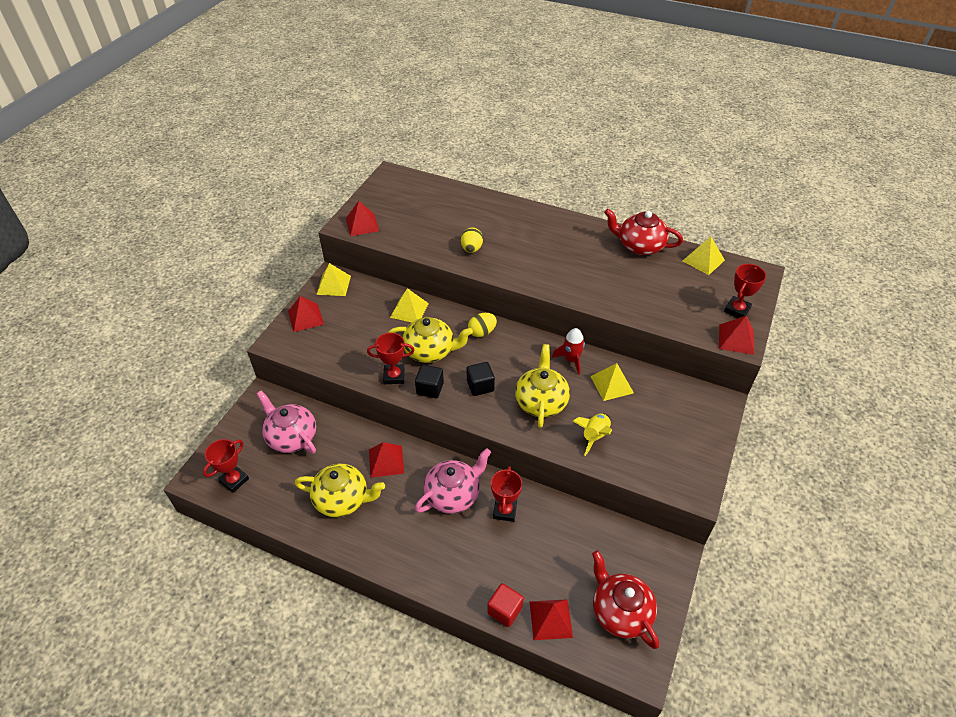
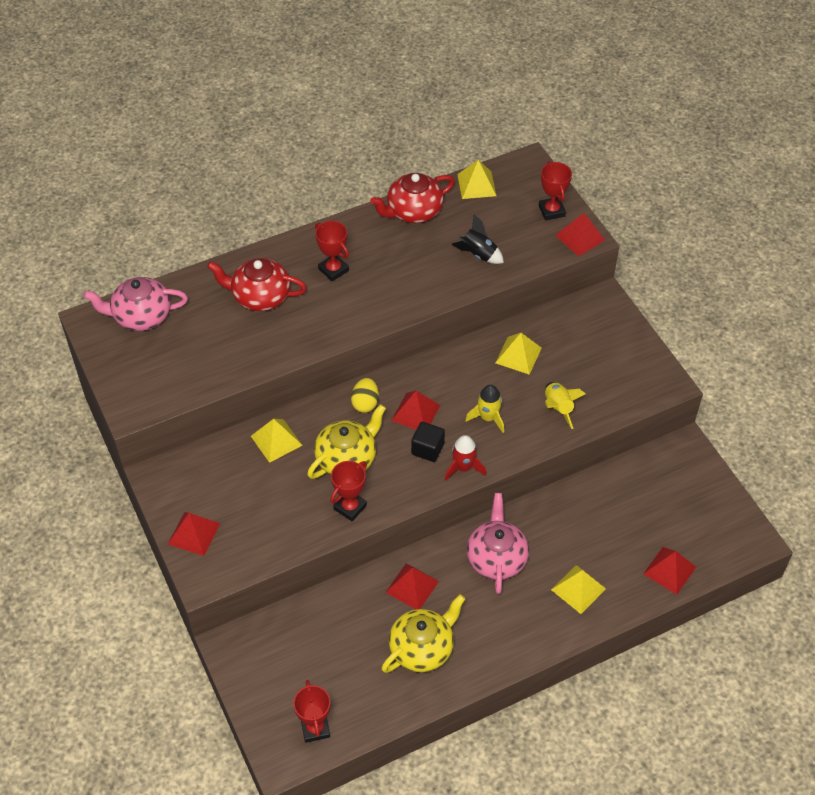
camera: 50 degrees left, 5 degrees up
pink teapot [257,390,316,454] -> pink teapot moved to [83,277,188,331]
yellow pyramid [316,263,351,296] -> yellow pyramid moved to [551,565,606,614]
red pyramid [346,201,379,236] -> red pyramid moved to [391,391,440,430]
black cube [415,365,444,398] -> none
yellow egg [461,227,483,253] -> none
red cube [487,583,524,627] -> none
red trophy [491,466,522,522] -> red trophy moved to [315,221,349,281]
yellow teapot [515,344,570,428] -> yellow rocket [465,385,504,433]
red rocket [552,328,585,375] -> red rocket moved to [445,435,486,481]
red teapot [592,551,659,649] -> red teapot moved to [207,258,307,311]
none -> black rocket [451,214,504,264]

